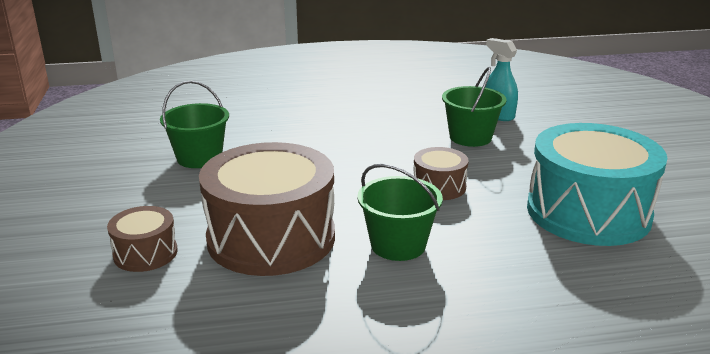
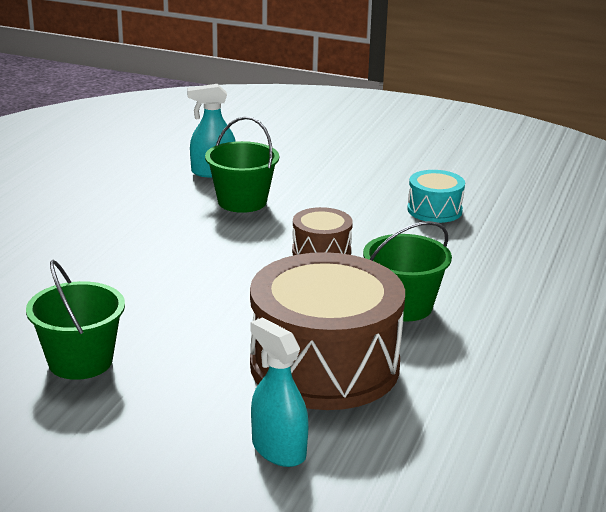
camera: 60 degrees left, 0 degrees up
brown drum [107,206,178,272] -> turquoise spray bottle [250,317,309,467]
turquoise drum [527,123,667,246] -> turquoise drum [407,170,465,223], size x0.47

